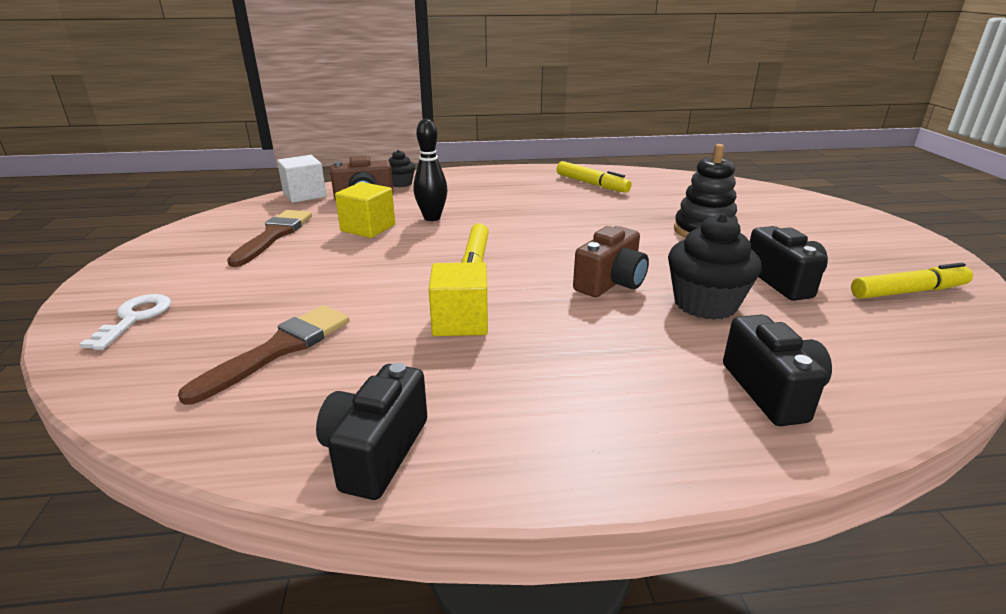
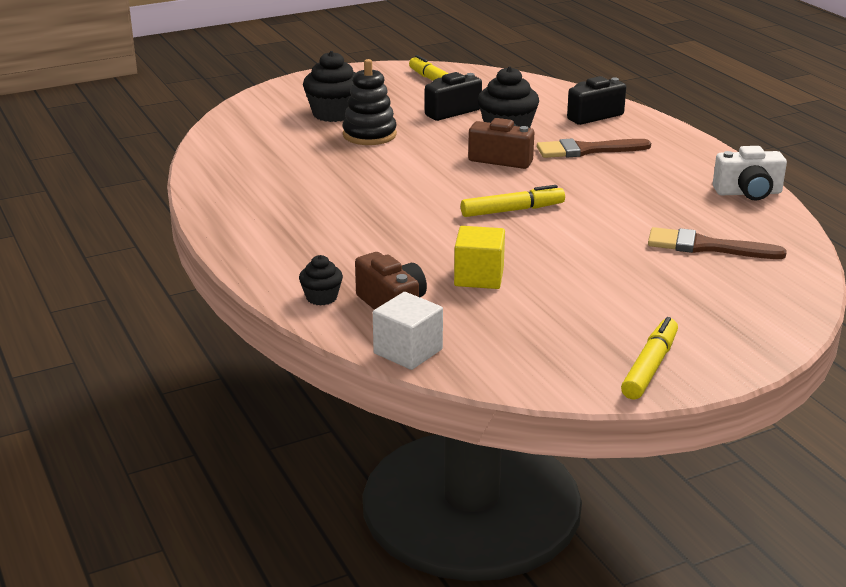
camera: 110 degrees left, 0 degrees up
white key [79,294,171,350] -> none
brown brush [227,210,312,267] -> brown brush moved to [537,139,651,158]
black camera [316,363,427,500] -> white camera [713,146,787,201]
black bowling pin [413,119,448,221] -> none
yellow cube [429,262,488,336] -> none
yellow marker [557,161,631,193] -> yellow marker moved to [621,317,678,400]
none -> black cupcake [303,51,356,122]

